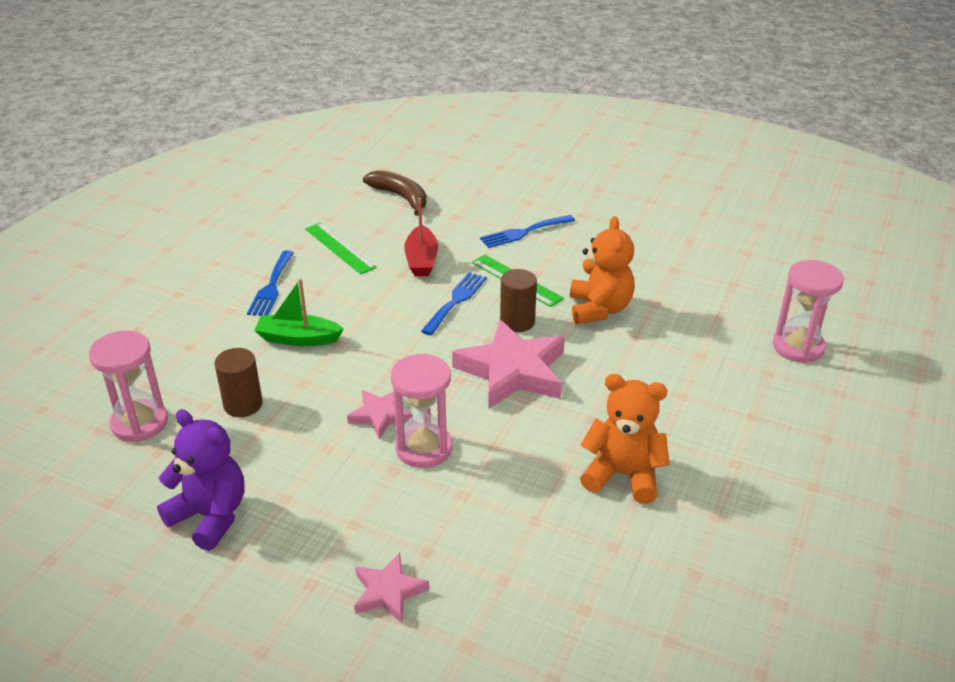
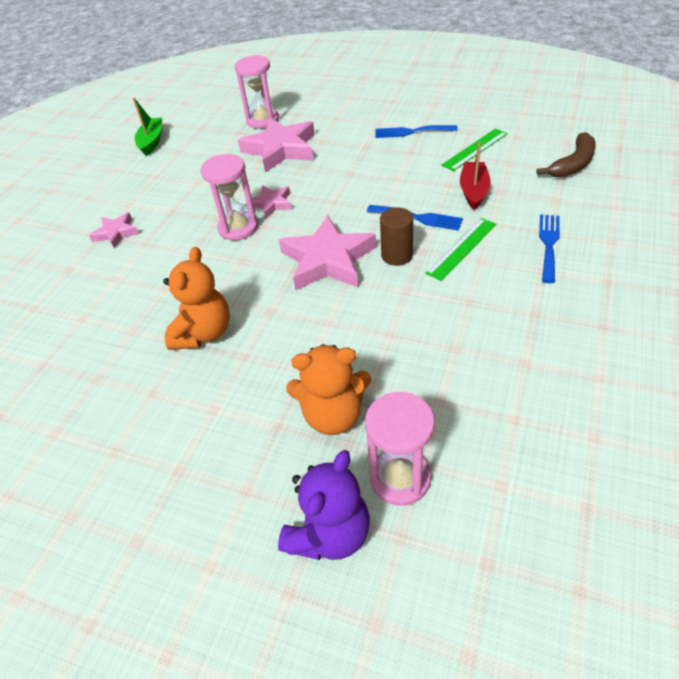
camera: 90 degrees right, 10 degrees up
purple teddy bear [157,409,245,551] -> purple teddy bear moved to [278,450,370,560]
brown cylinder [214,348,263,417] -> pink star [238,118,315,172]
green boat [254,279,344,346] -> green boat moved to [133,98,162,156]
red boat [404,198,438,276] -> red boat turned 105 degrees clockwise [460,142,491,211]
blue fork [480,215,575,248] -> blue fork turned 45 degrees clockwise [539,214,560,283]
orange teddy bear [570,216,634,324] -> orange teddy bear moved to [286,344,371,435]

